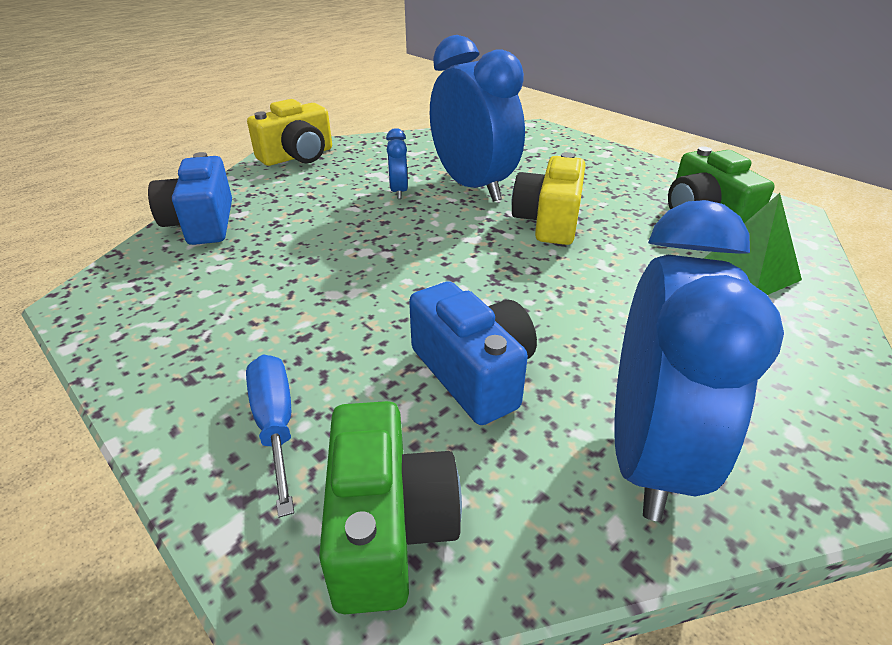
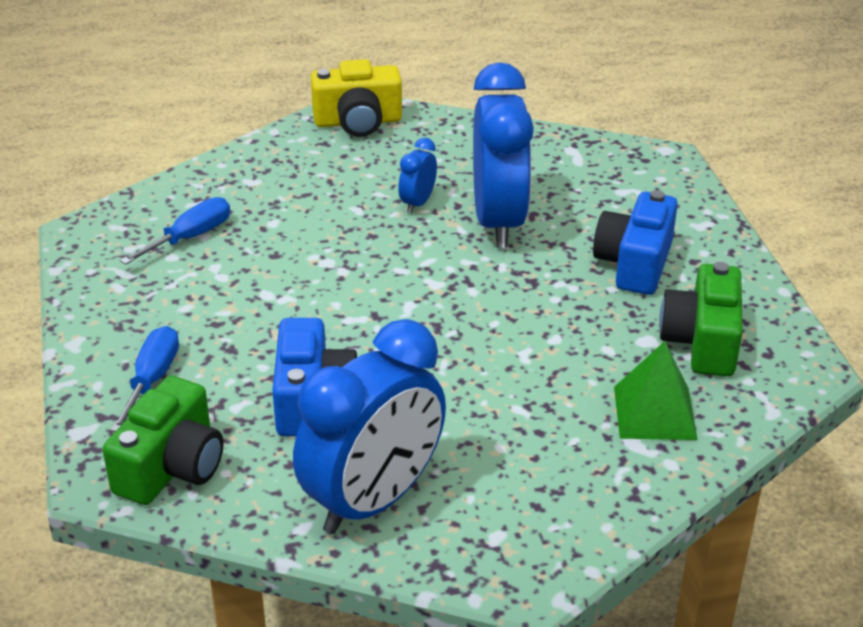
camera: 30 degrees right, 0 degrees up
blue camera [148,152,232,245] -> blue camera moved to [593,190,678,295]
yellow camera [511,152,585,245] -> none
none -> blue screwdriver [120,197,230,265]

